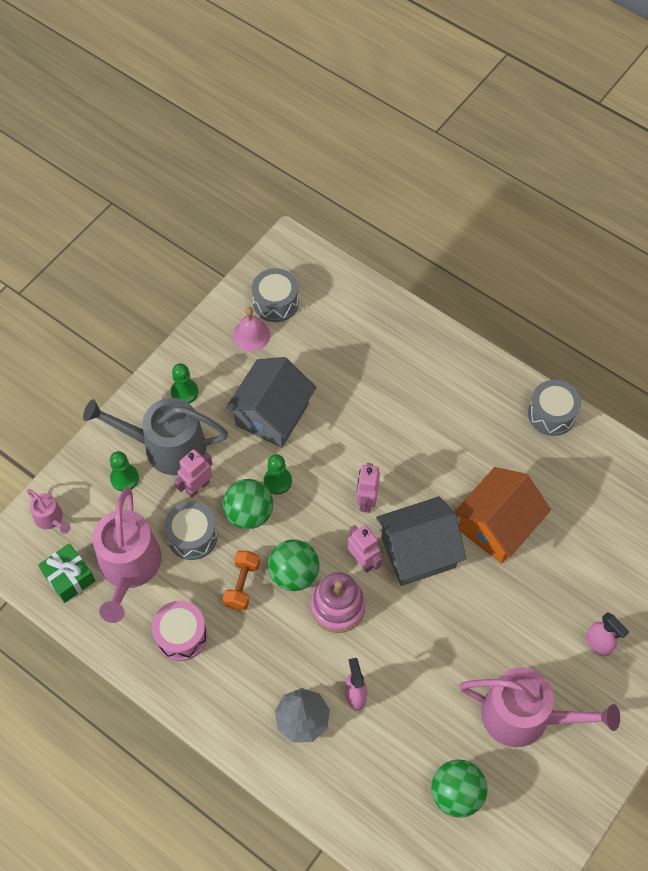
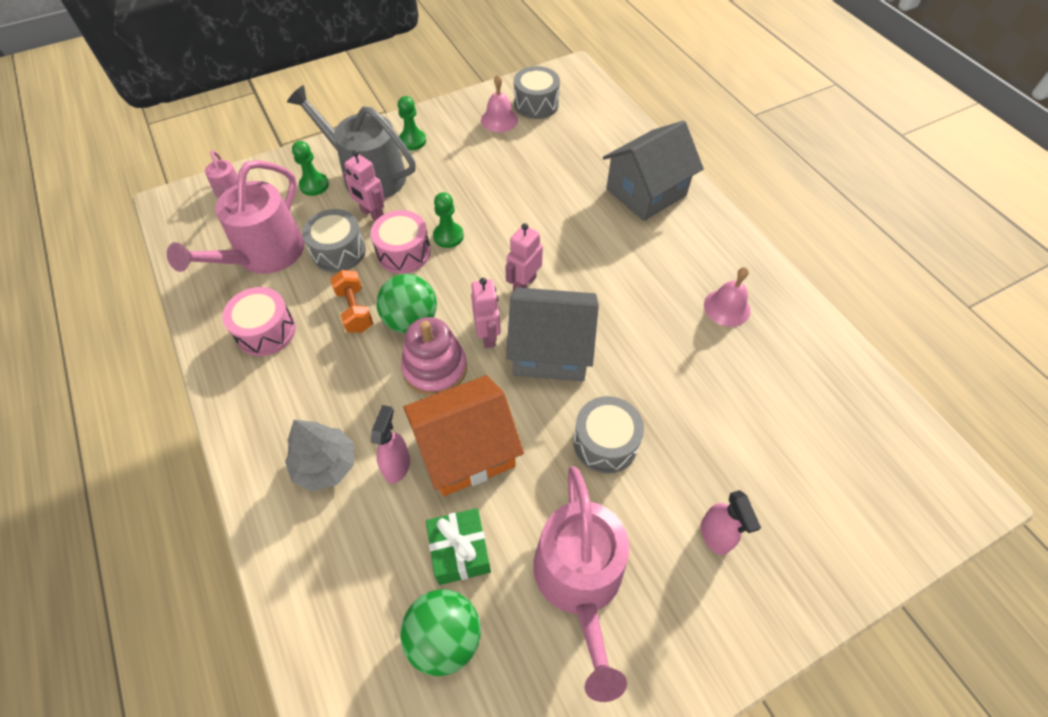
camera: 25 degrees right, 5 degrees down
green gift [38,543,95,603] -> green gift moved to [426,508,491,585]
pink robot [175,449,213,498] -> pink robot turned 120 degrees counterclockwise [343,150,385,221]
green ball [223,479,273,529] -> pink drum [370,210,431,274]
orange dumbbell [223,551,260,610] -> orange dumbbell turned 60 degrees counterclockwise [330,270,373,333]
grey house [225,357,316,448] -> grey house moved to [603,120,704,221]
orange house [454,467,551,563] -> orange house moved to [403,375,524,497]
pink watering can [459,667,620,747] -> pink watering can turned 45 degrees clockwise [533,466,629,702]
grey drum [528,380,581,436] -> grey drum moved to [573,396,644,474]
none -> pink bell [704,267,750,327]

